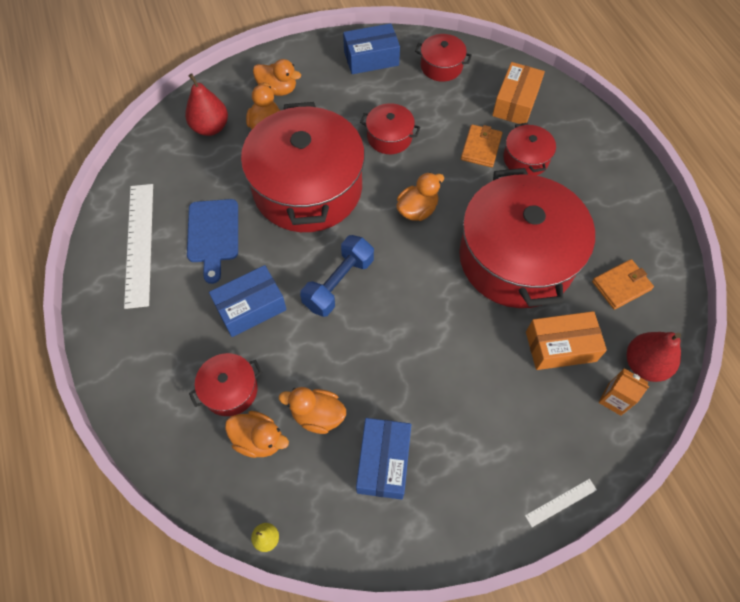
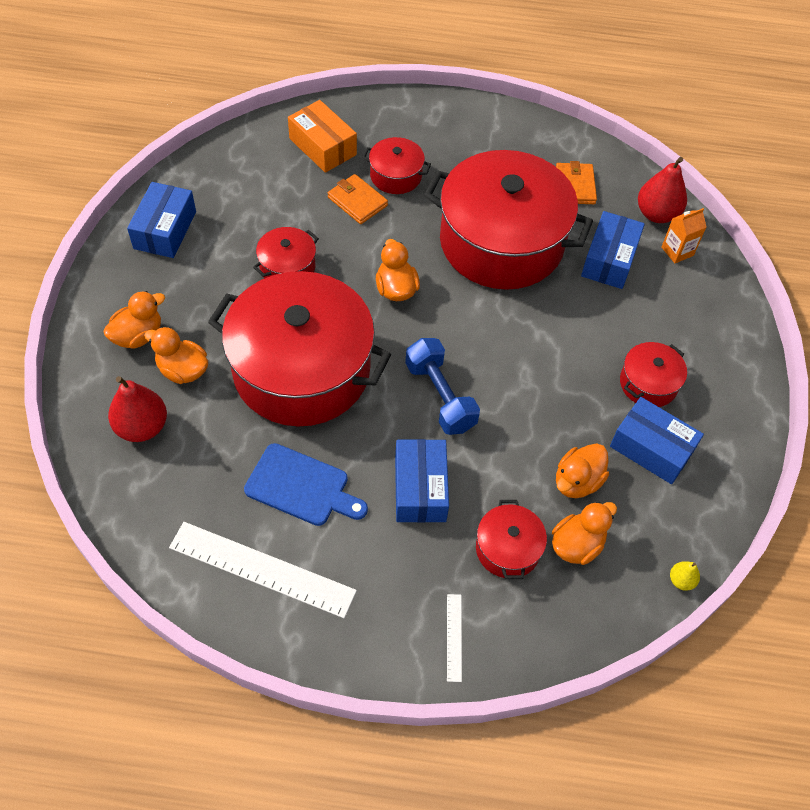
camera: 65 degrees left, 5 degrees down
red pot [415,34,472,82] -> red pot moved to [620,342,687,407]
white ruler [525,479,597,527] -> white ruler moved to [447,594,462,682]
orange box [526,311,607,370] -> blue box [581,211,645,289]

